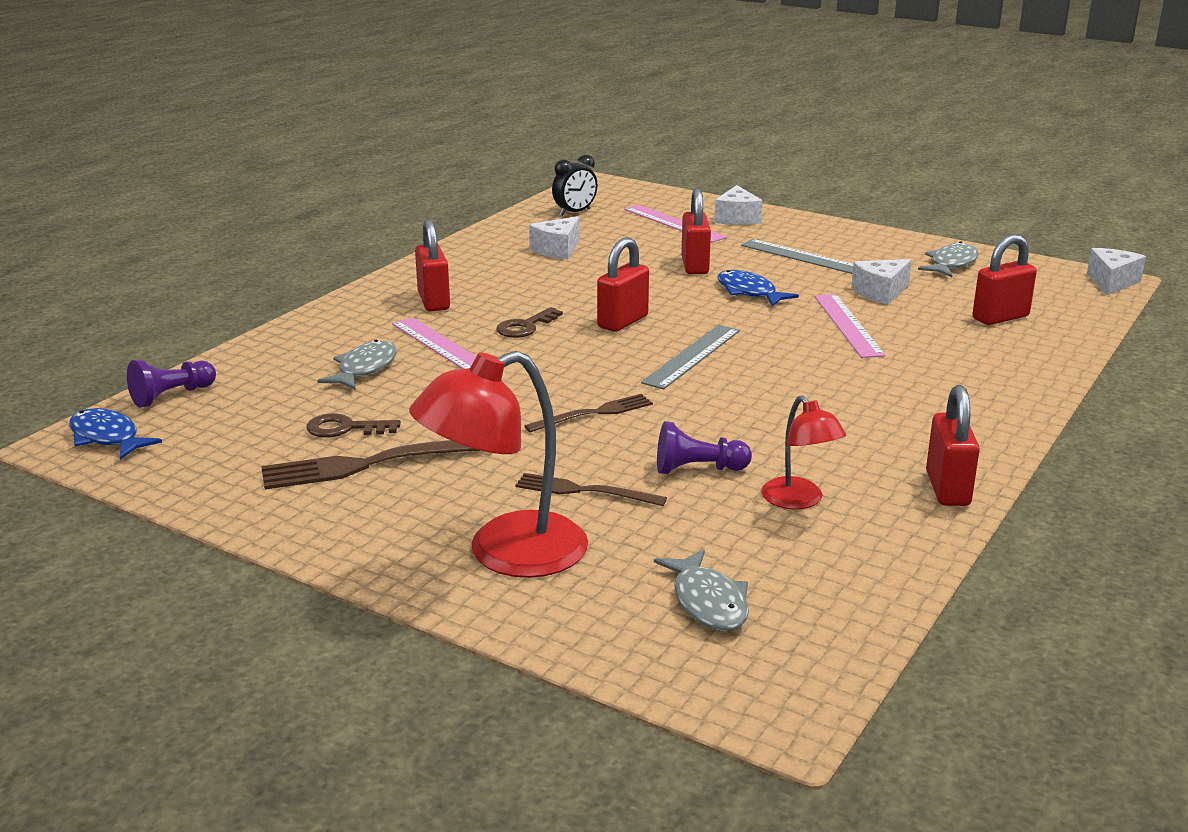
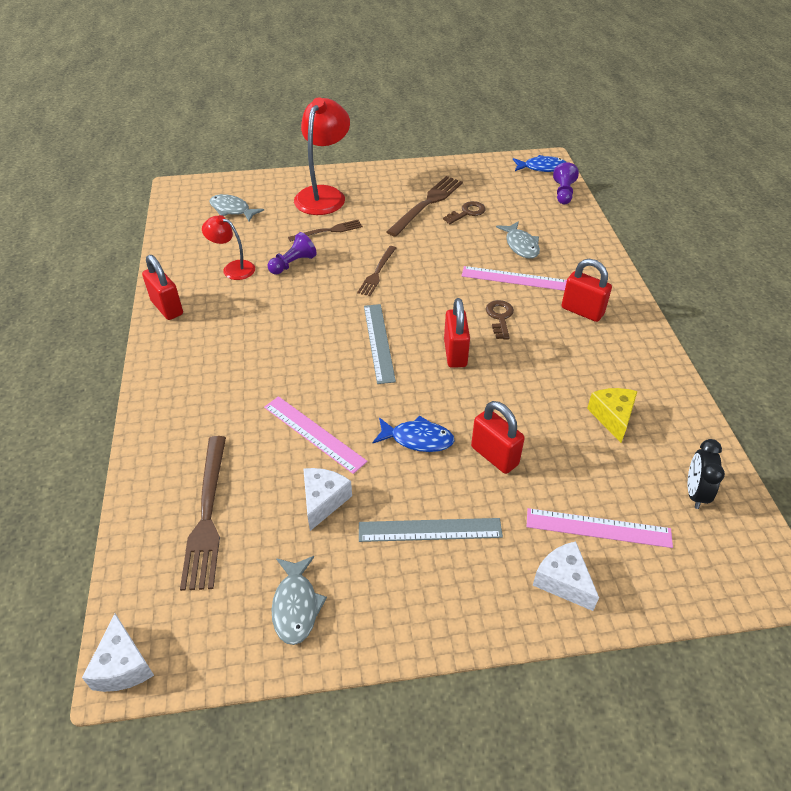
camera: 140 degrees right, 20 degrees up
white cheese [529,216,579,259] -> yellow cheese [587,388,637,443]
red padlock [972,234,1037,325] -> brown fork [180,436,226,591]

